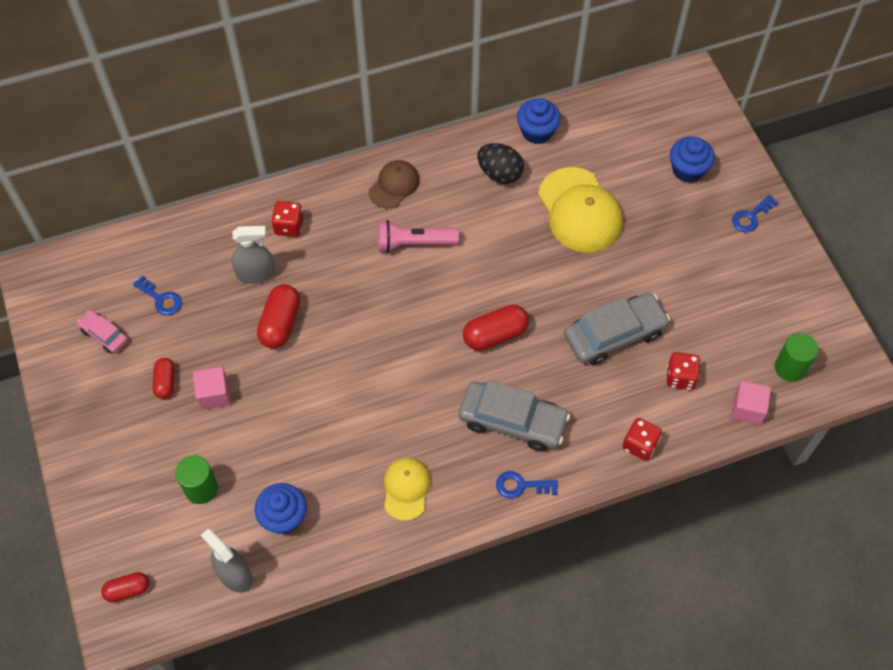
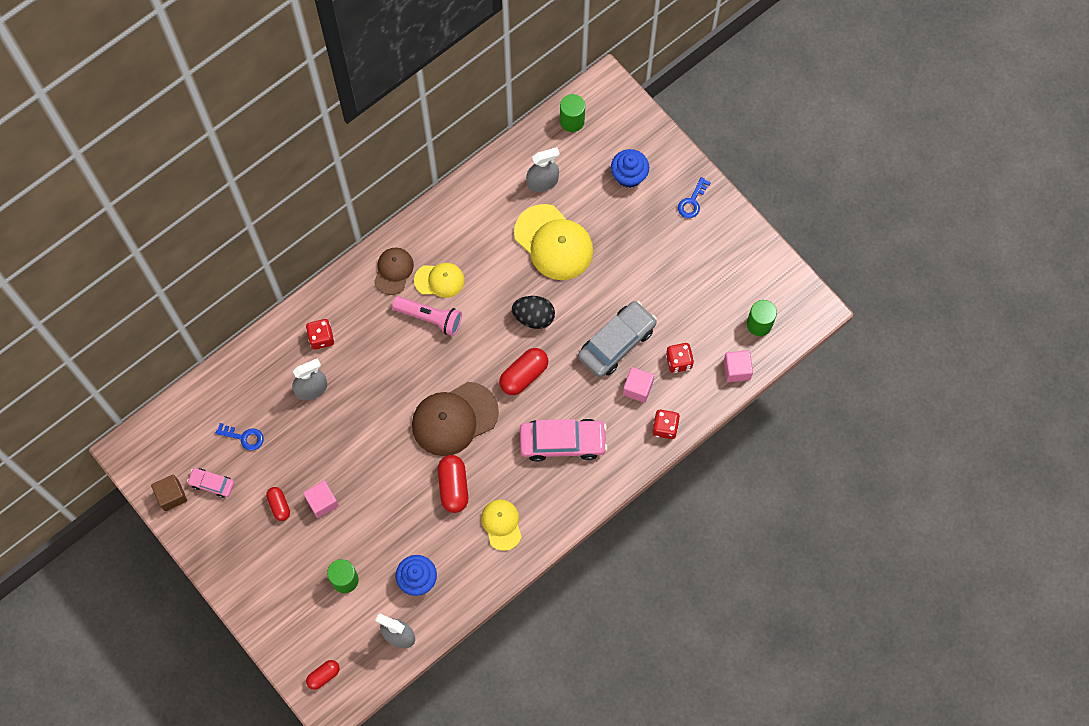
camera: 20 degrees left, 10 degrees up
red capsule [257,284,300,348] -> red capsule moved to [438,455,468,513]
pink flashlight [378,220,459,253] -> pink flashlight turned 135 degrees counterclockwise [392,296,462,336]
grey car [459,380,570,452] -> pink car [520,419,607,462]
black egg [477,143,524,184] -> black egg moved to [512,296,555,329]
blue key [496,471,558,499] -> none
blue cupcake [517,98,561,144] -> none
none -> brown cube [151,474,187,511]
none -> brown cap [412,382,499,456]
none -> yellow cap [414,263,464,298]
none -> grey spray bottle [526,147,560,192]
none -> green cylinder [560,94,585,132]
none -> pink cube [623,367,654,403]

